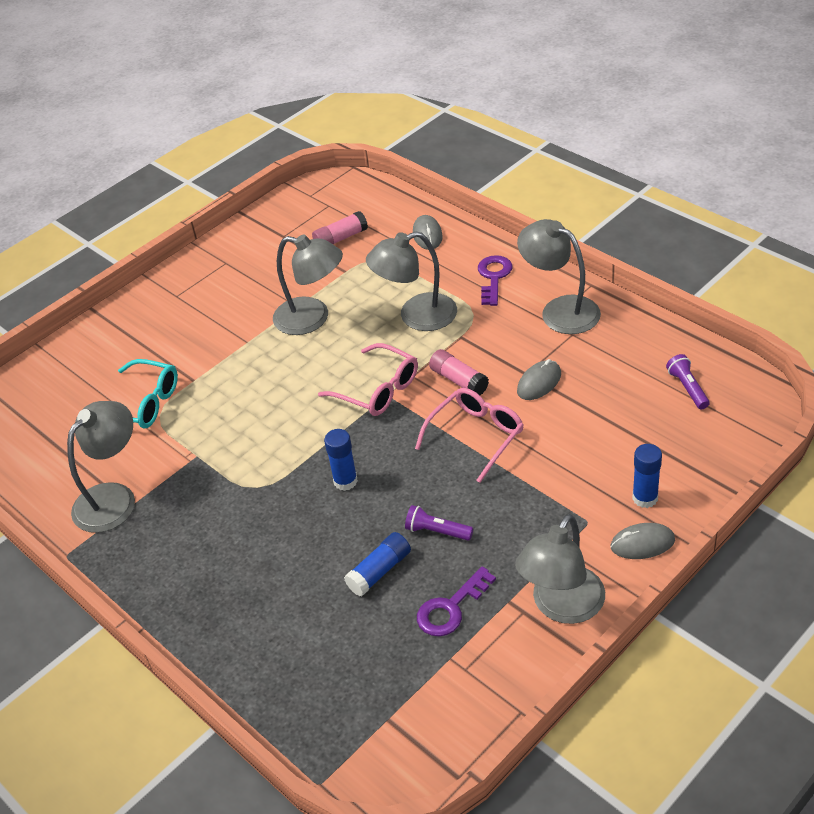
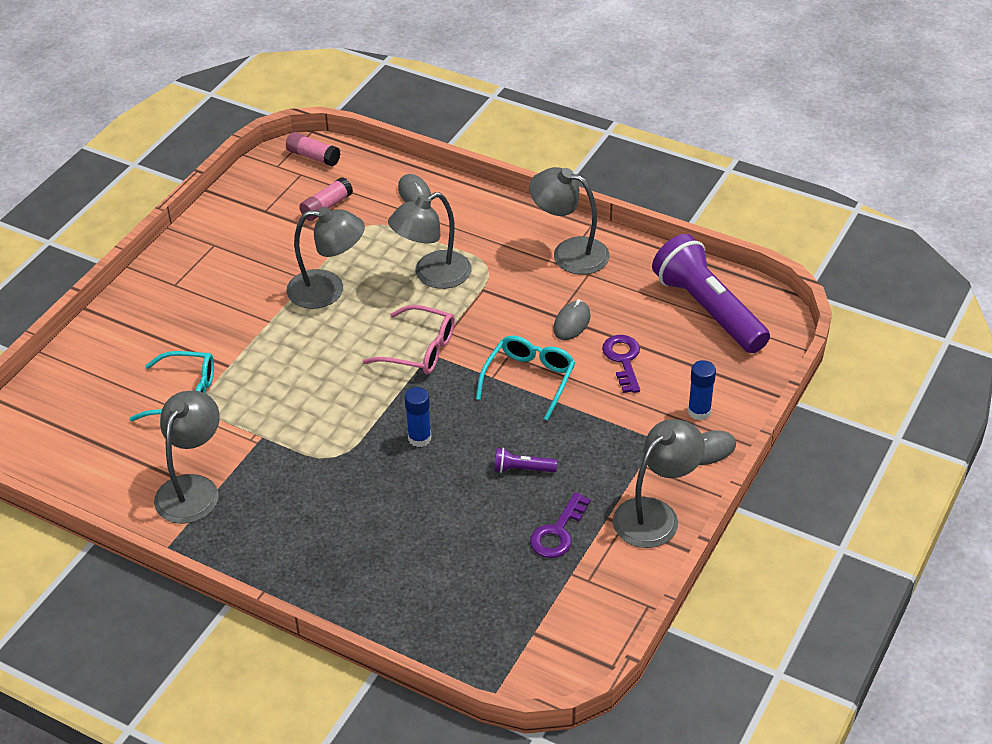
camera: 20 degrees left, 0 degrees up
blue glue stick [344,532,411,596] -> none
pink glasses [415,388,524,483] -> turquoise glasses [476,336,575,421]
pink glue stick [429,349,489,395] -> pink glue stick moved to [286,132,340,166]
purple key [478,255,512,306] -> purple key moved to [602,335,640,393]
grey lamp [515,514,605,624] -> grey lamp turned 150 degrees counterclockwise [613,419,705,548]
purple flashlight [666,354,710,409] -> purple flashlight [652,234,770,353], size x2.48

